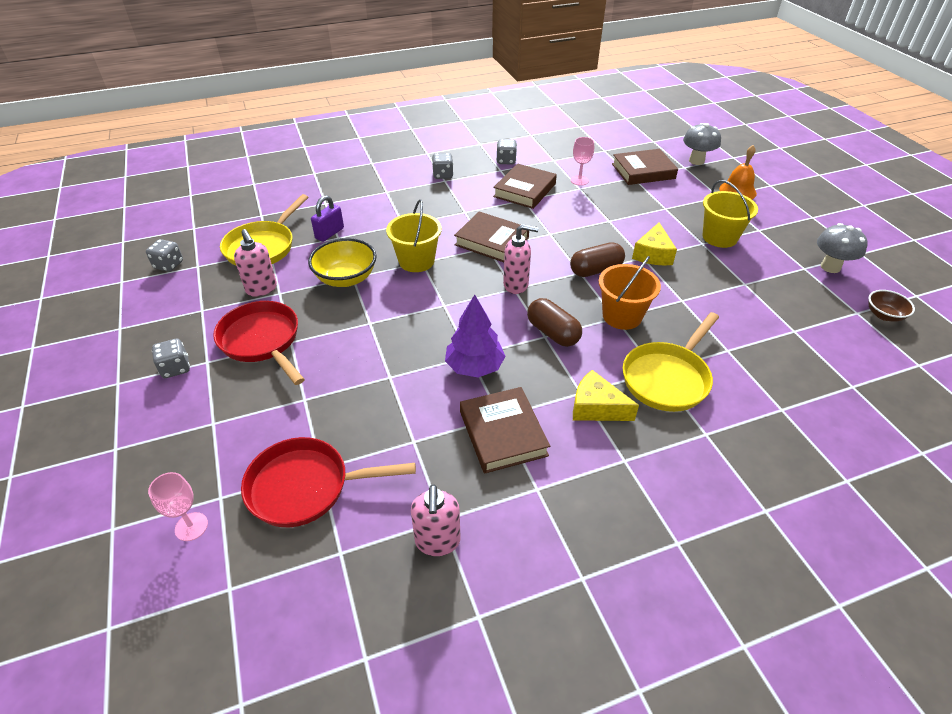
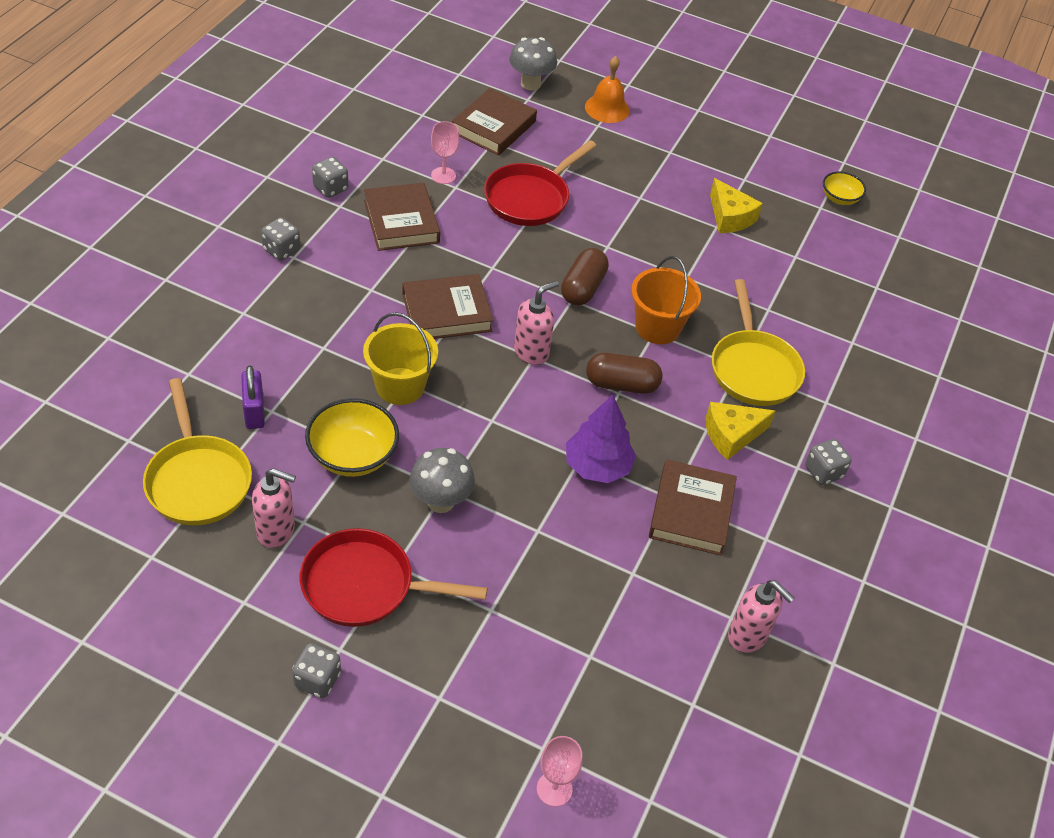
camera: 50 degrees left, 5 degrees up
grey dice [146,239,183,272] -> grey dice moved to [805,439,852,485]
red pan [241,437,416,527] -> red pan moved to [484,140,596,226]
brown book [460,387,550,474] -> brown book turned 75 degrees clockwise [649,459,737,556]
yellow cheese [632,222,677,265] -> yellow cheese moved to [710,178,763,233]
yellow bucket [703,180,758,248] -> none
grey mushroom [817,223,868,273] -> grey mushroom moved to [409,448,475,513]
brown bowl [868,290,915,322] -> yellow bowl [823,172,866,205]

